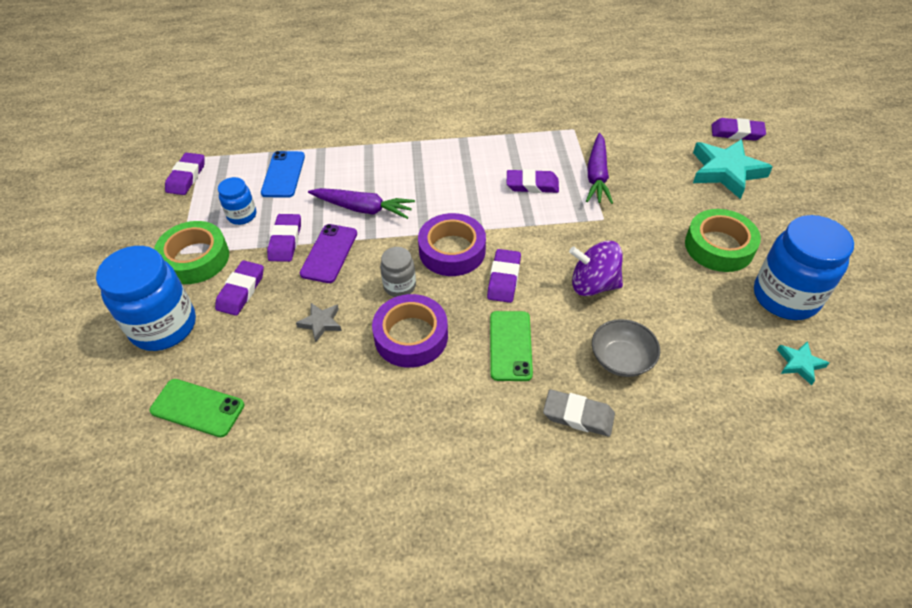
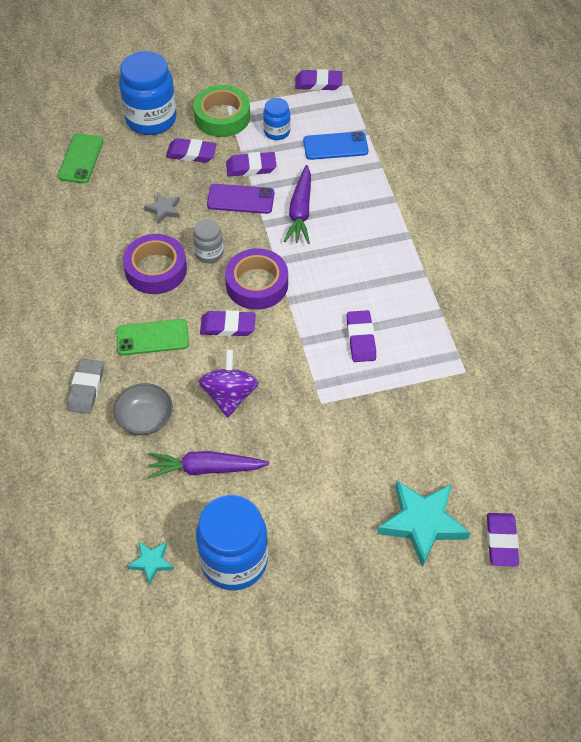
camera: 80 degrees right, 5 degrees up
purple carrot [586,133,613,204] -> purple carrot moved to [148,451,269,479]
green tape [685,209,761,272] -> none

